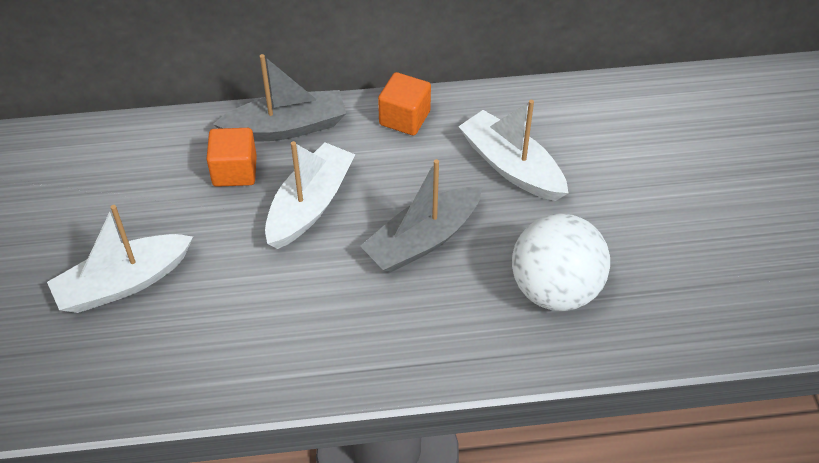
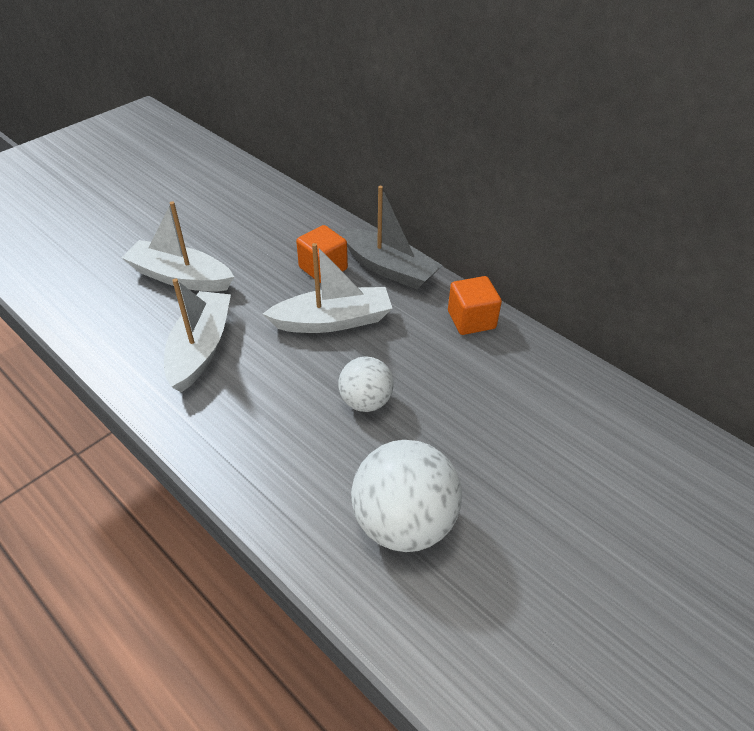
camera: 50 degrees right, 5 degrees down
grey boat [360,159,482,273] -> white ball [338,356,394,412]
white boat [458,100,568,201] -> white boat moved to [164,278,231,392]

